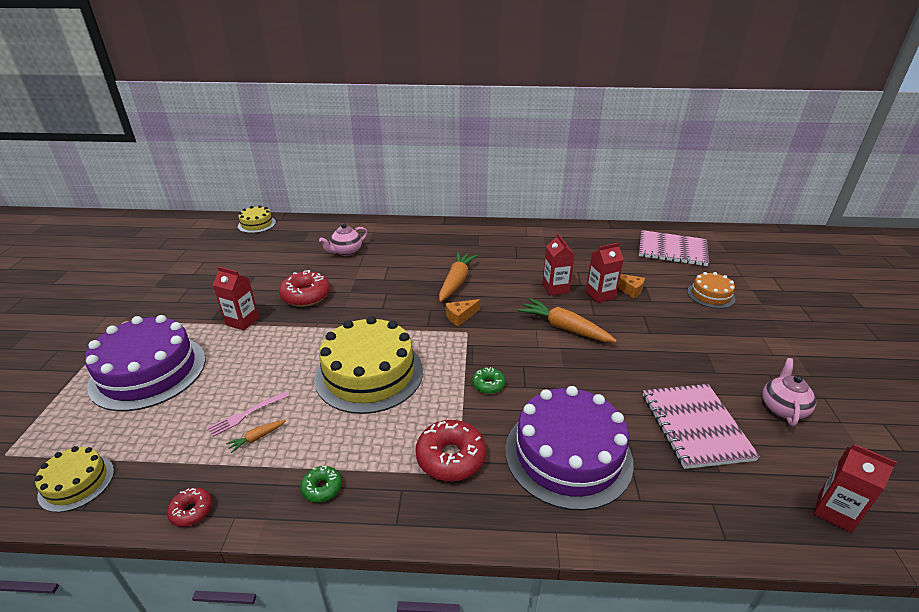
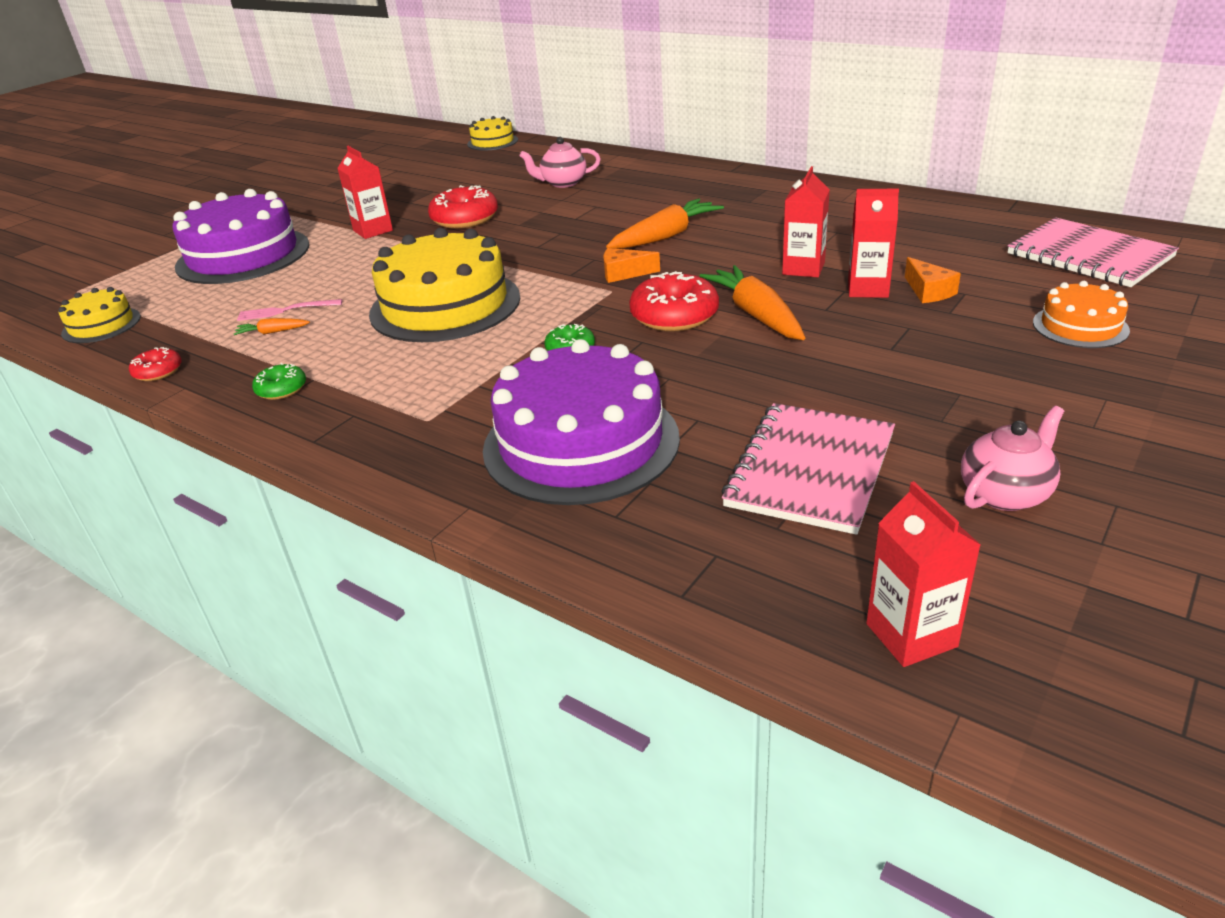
camera: 35 degrees right, 0 degrees up
red donut [415,420,486,481] -> red donut moved to [629,271,719,331]

